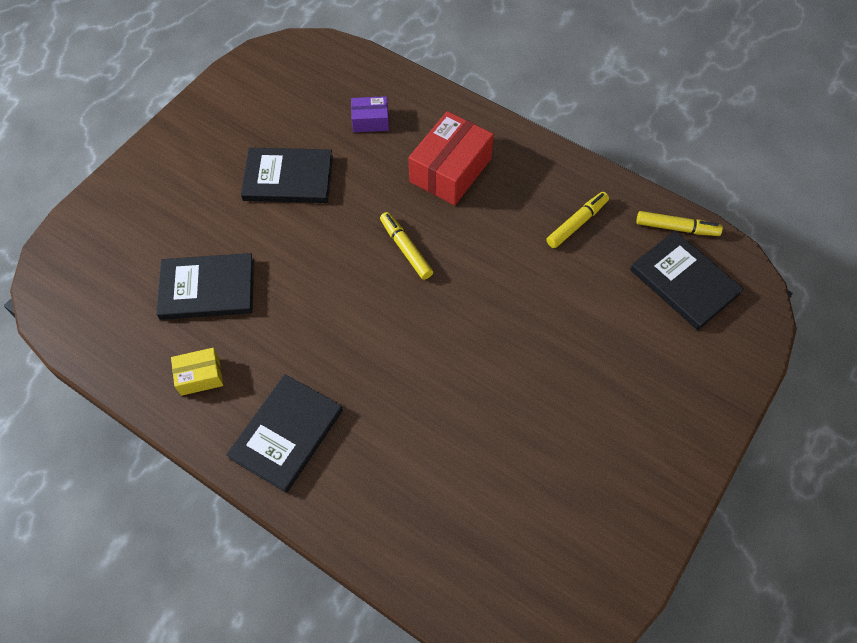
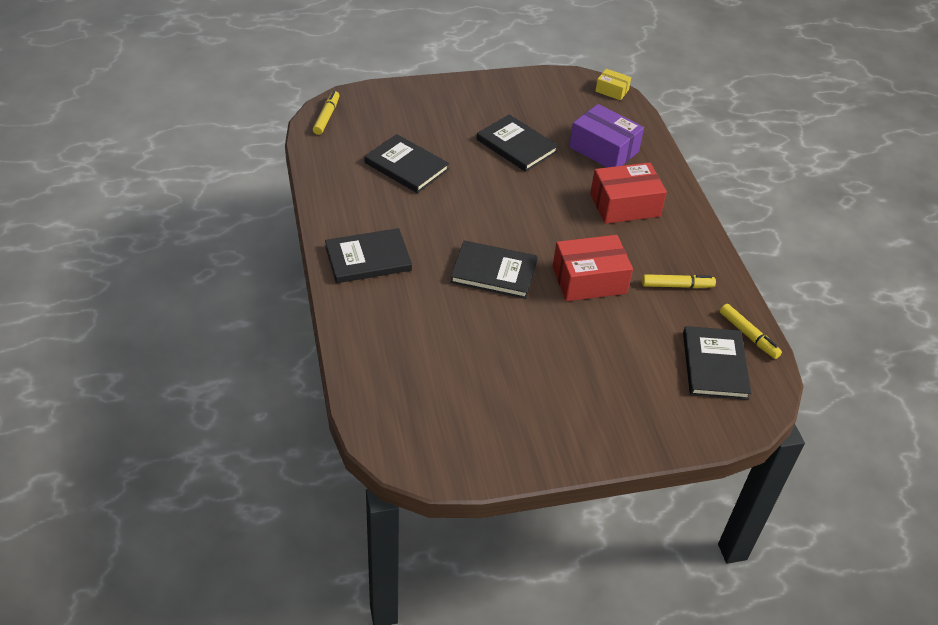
camera: 40 degrees right, 15 degrees down
yellow box [171,348,223,396] -> yellow box moved to [595,69,631,100]
purple box [351,96,389,132] -> purple box [569,104,644,167], size x1.89
yellow marker [380,212,433,280] -> yellow marker moved to [313,91,340,135]
none -> black book [450,241,538,299]
none -> red box [553,235,633,301]

